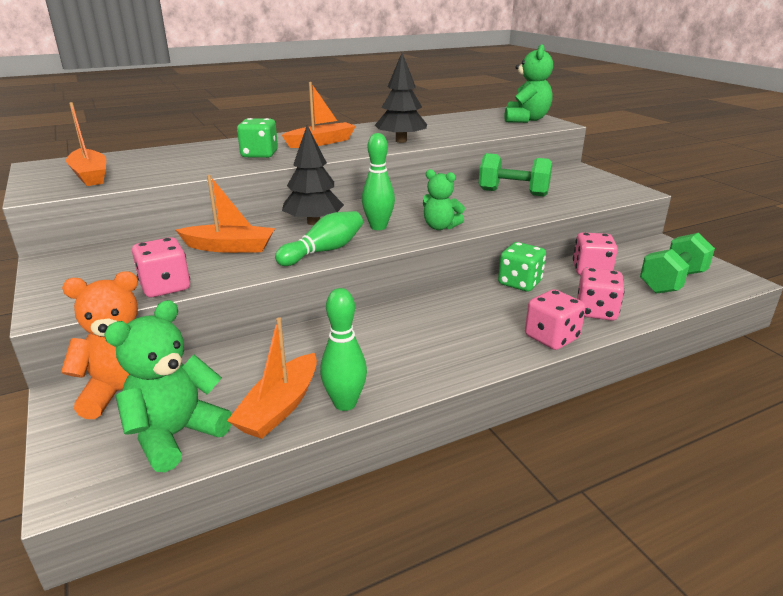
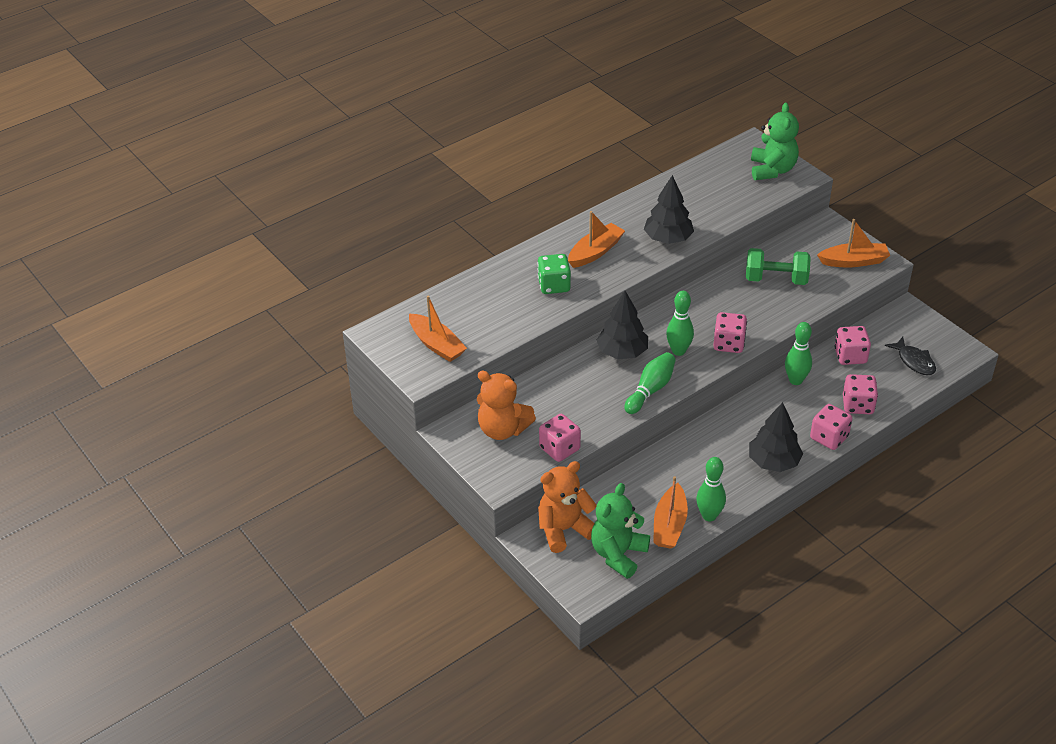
camera: 10 degrees left, 15 degrees up
orange boat [176,175,275,253] -> orange boat moved to [817,219,890,268]
green teddy bear [423,169,465,230] -> pink dice [713,312,747,353]
green dice [498,242,546,291] -> green bowling pin [785,322,812,385]
green dumbbell [640,233,715,294] -> black fish [885,337,936,375]
none -> orange teddy bear [477,371,536,440]
none -> black tree [749,402,803,472]

